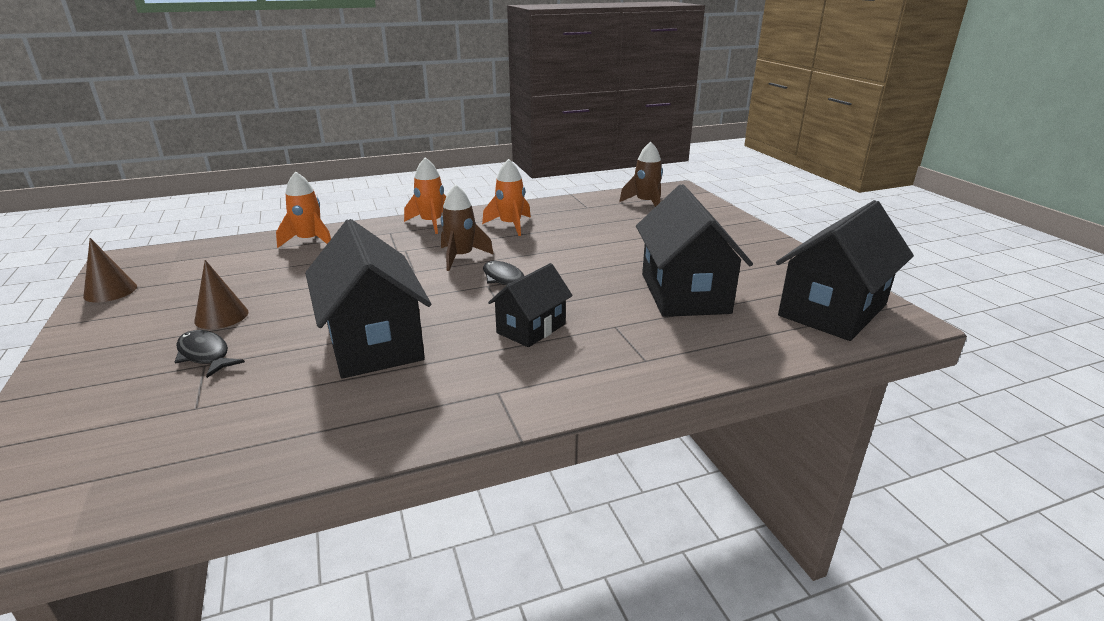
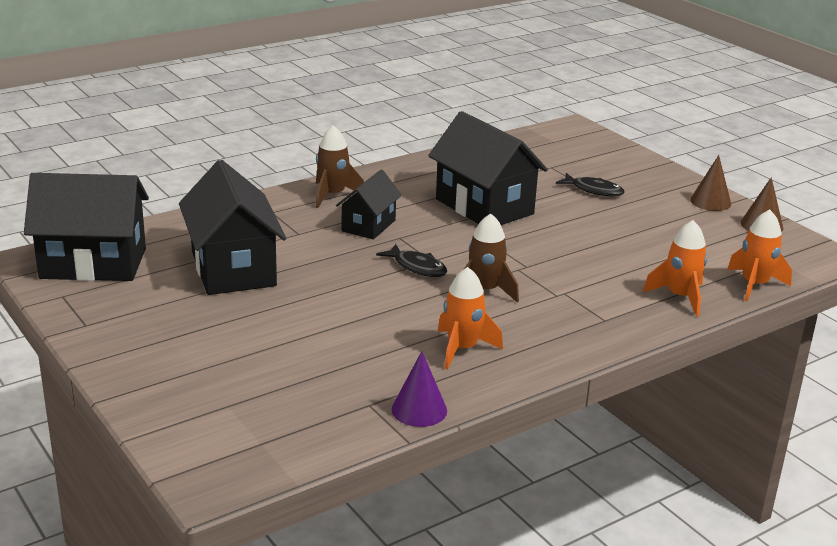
camera: 165 degrees right, 0 degrees up
brown cone [194,260,249,329] -> brown cone moved to [690,155,731,211]
orange rocket [404,157,446,234] -> orange rocket moved to [727,209,792,302]
brown rocket [619,142,663,207] -> brown rocket moved to [316,125,364,208]
black house [776,200,914,341] -> black house turned 60 degrees clockwise [24,173,149,281]
none -> purple cone [392,351,447,427]

